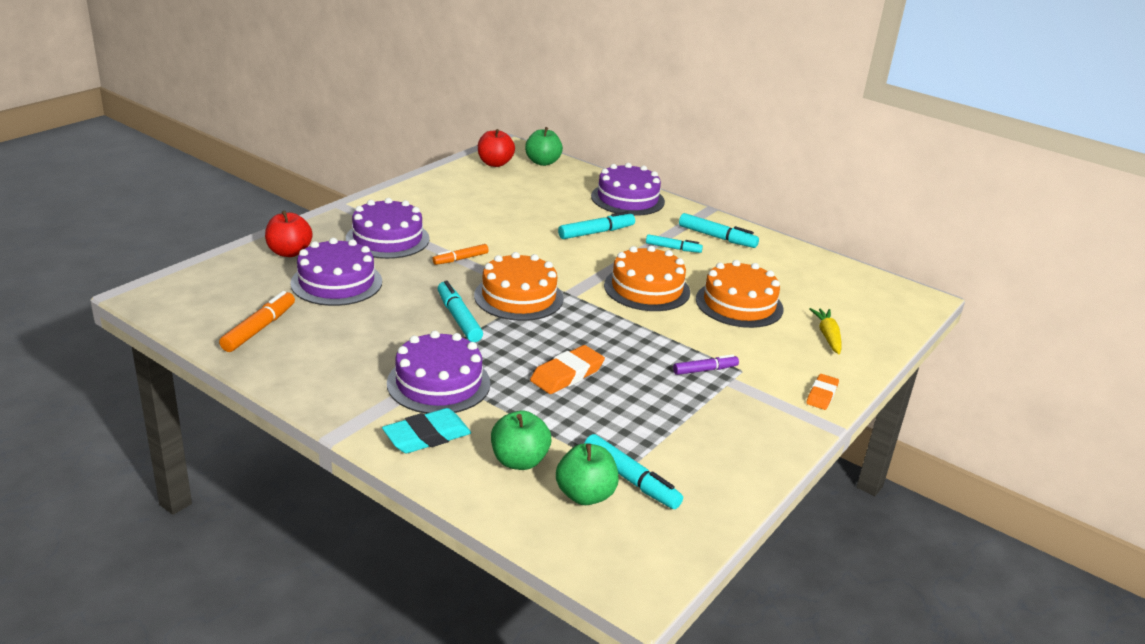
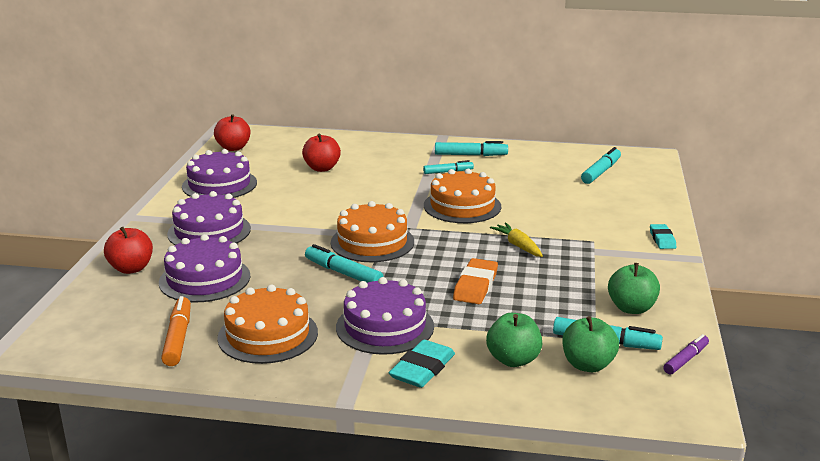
camera: 25 degrees left, 5 degrees down
orange marker [432,244,489,265] -> none
green apple [525,127,563,166] -> green apple moved to [608,263,660,314]
turquoise marker [558,211,635,239] -> turquoise marker moved to [581,147,621,184]
purple cake [591,163,665,216] -> purple cake moved to [182,149,257,198]
purple marker [673,354,739,375] -> purple marker moved to [663,334,709,374]
orange cake [696,260,783,328] -> orange cake moved to [217,284,318,364]
orange eraser [806,374,839,410] -> turquoise eraser [650,224,676,249]
yellow carrot [810,308,841,354] -> yellow carrot moved to [490,223,543,257]
none -> red apple [302,134,341,172]

